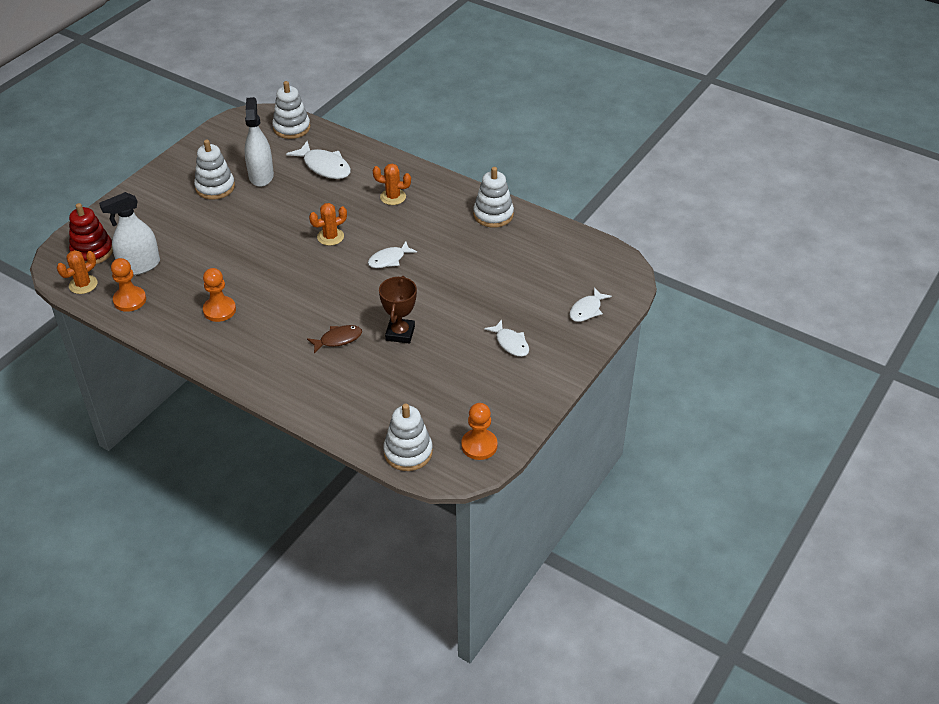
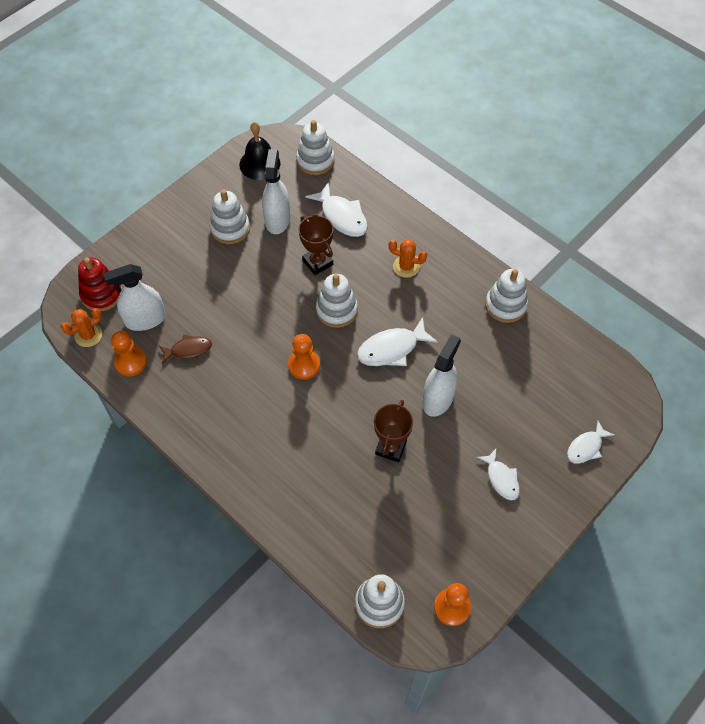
camera: 10 degrees right, 15 degrees up
orange pawn [203,268,236,322] -> orange pawn moved to [288,334,320,380]
brown fish [307,325,362,354] -> brown fish moved to [159,334,212,364]
orange cactus [309,203,347,246] -> white stacking toy [316,274,358,328]
white fish [368,241,417,268] -> white fish [357,317,438,366], size x1.55
none -> black bell [239,122,280,180]
none -> brown trophy [299,215,334,275]
none -> white spray bottle [422,334,461,417]

